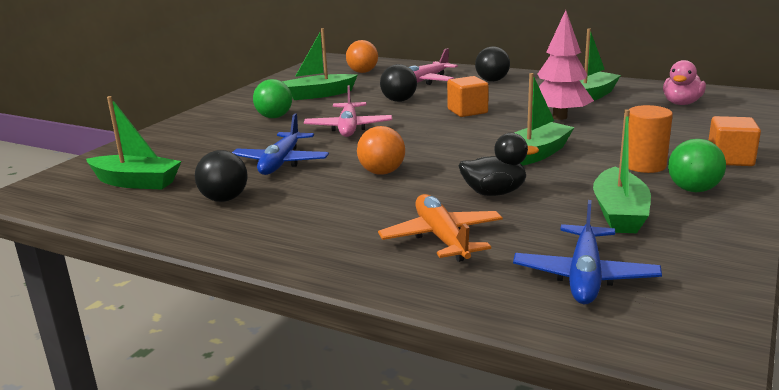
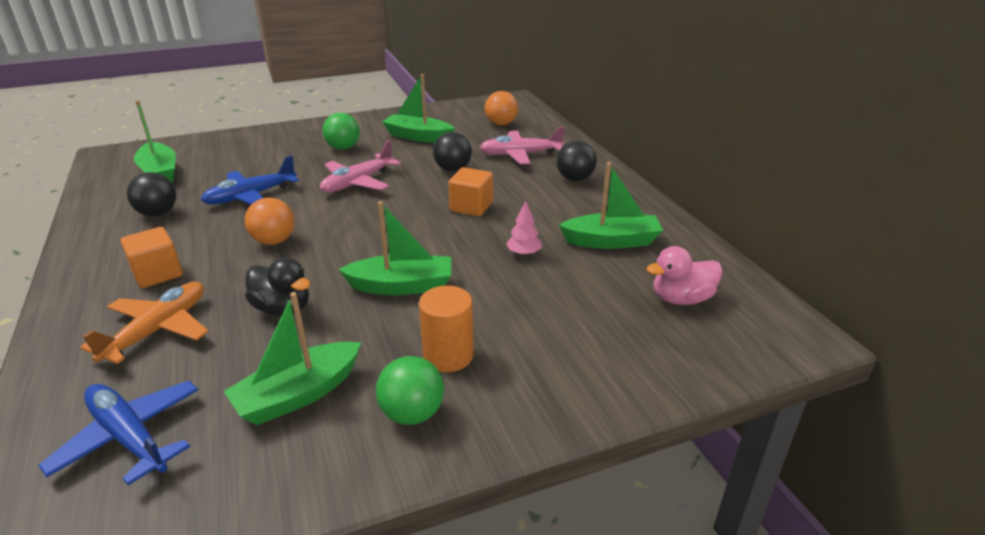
camera: 40 degrees right, 10 degrees up
blue plane [513,200,662,304] -> blue plane turned 75 degrees clockwise [38,381,198,485]
pink tree [537,10,594,120] -> pink tree [506,201,542,256], size x0.48
orange cube [708,116,761,166] -> orange cube moved to [121,227,183,288]

